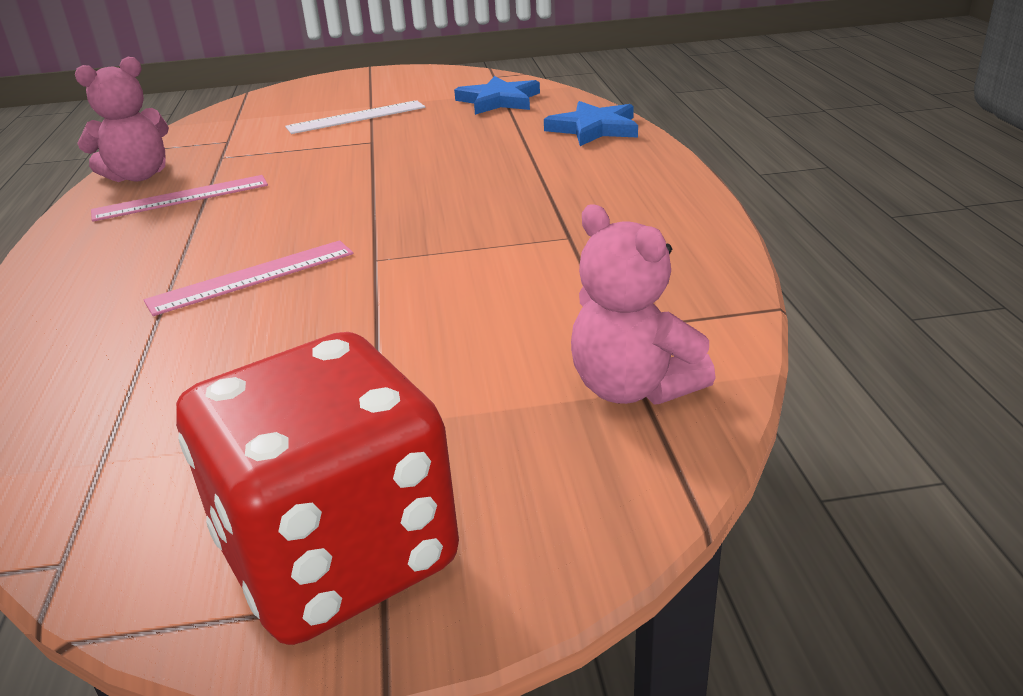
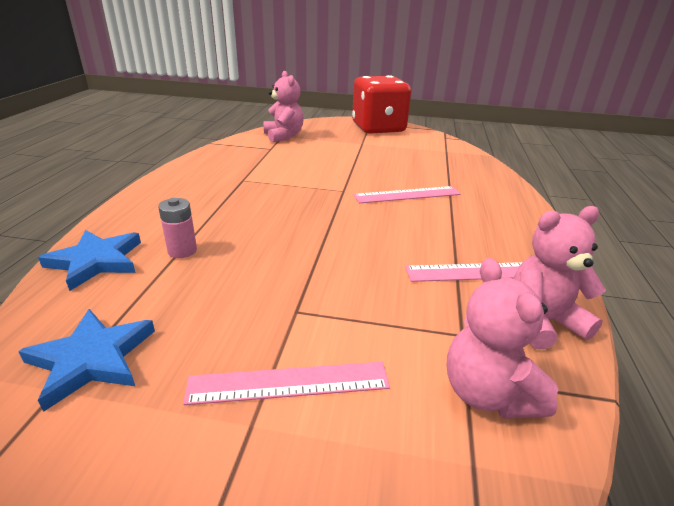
camera: 165 degrees left, 0 degrees up
white ruler [285,100,425,134] -> pink ruler [183,362,390,405]
none -> pink battery [158,198,197,258]
none -> pink teddy bear [447,258,559,419]

